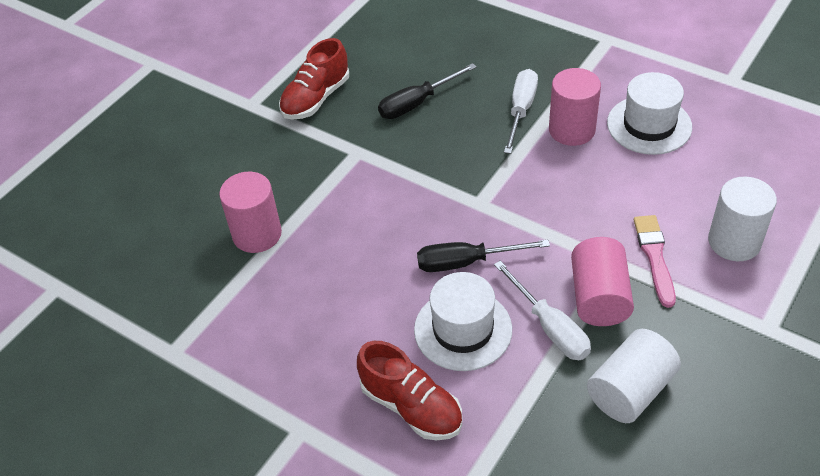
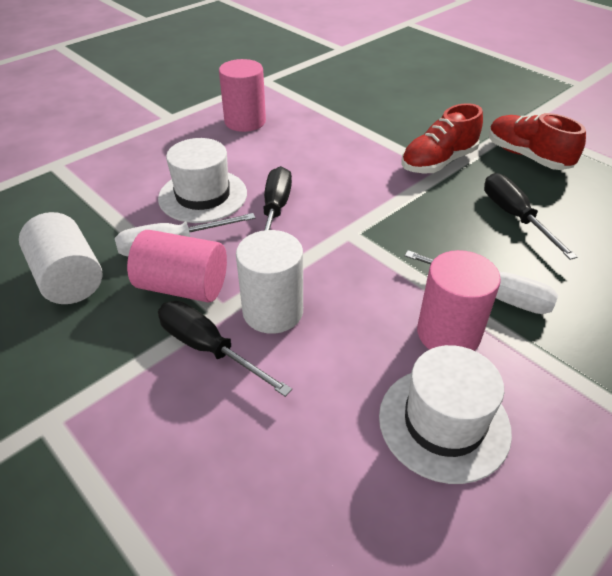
camera: 100 degrees right, 5 degrees down
pink cylinder [219,172,282,253] -> pink cylinder moved to [219,59,266,132]
red shoe [357,341,462,441] -> red shoe moved to [401,103,483,174]
pink brush [634,215,676,308] -> black screwdriver [158,301,292,397]
white cylinder [708,177,777,261] -> white cylinder moved to [236,230,303,334]

